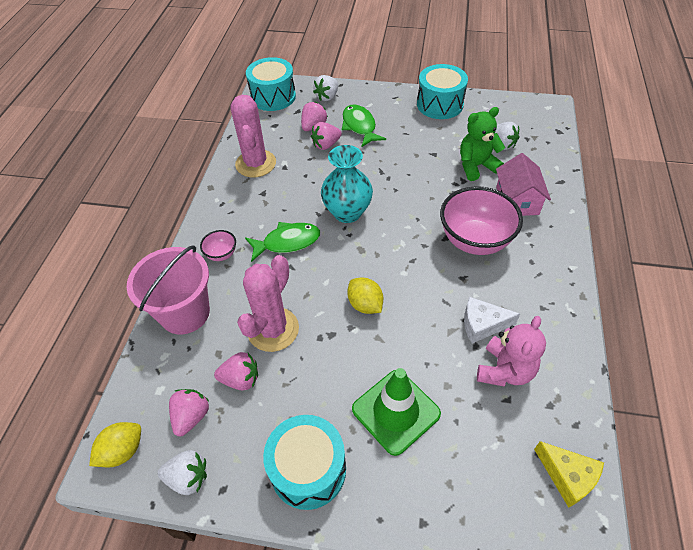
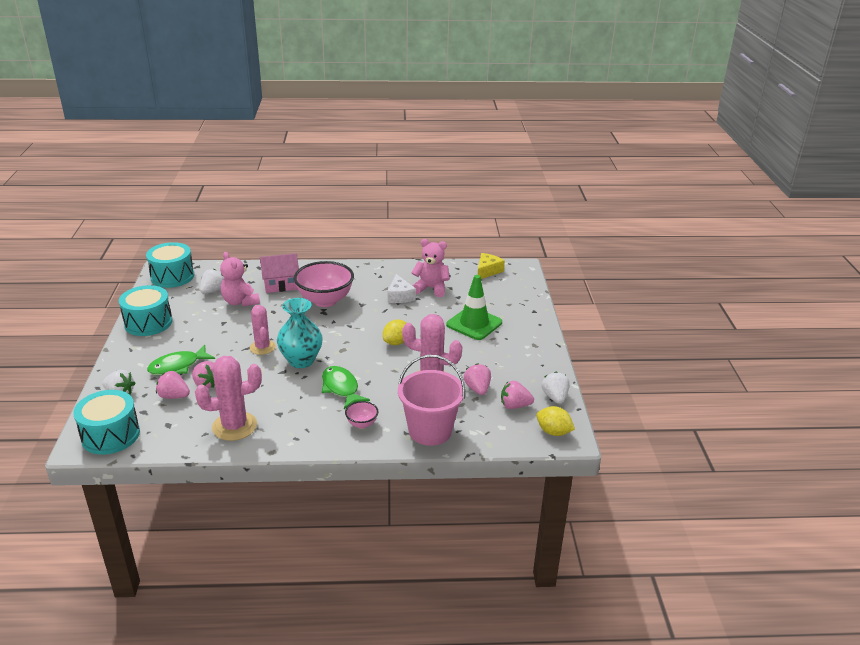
camera: 105 degrees left, 20 degrees down
turquoise drum [263,415,346,510] -> turquoise drum moved to [146,242,194,288]
green teddy bear [460,107,505,181] -> pink teddy bear [220,252,260,307]
none -> pink cactus [250,305,276,355]

